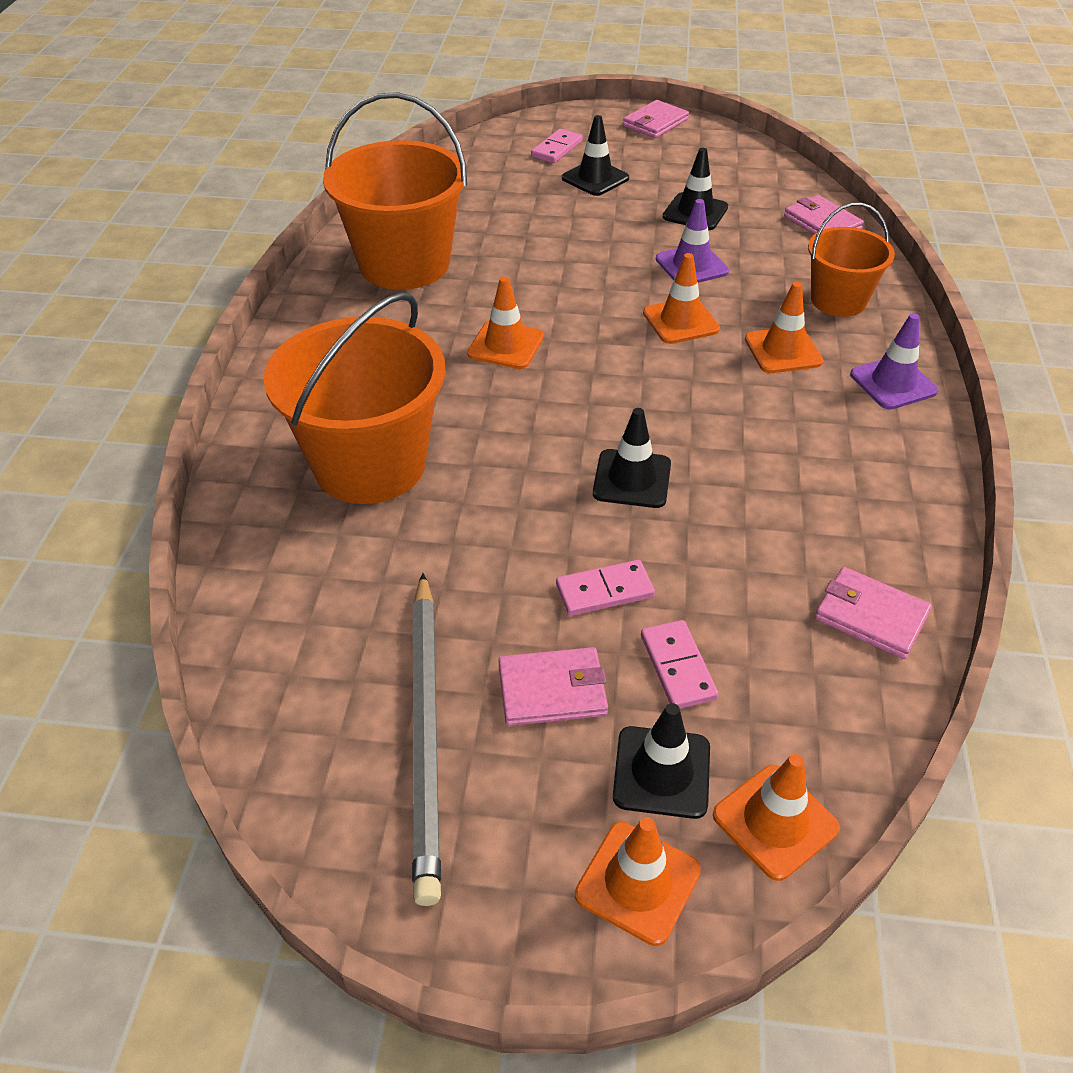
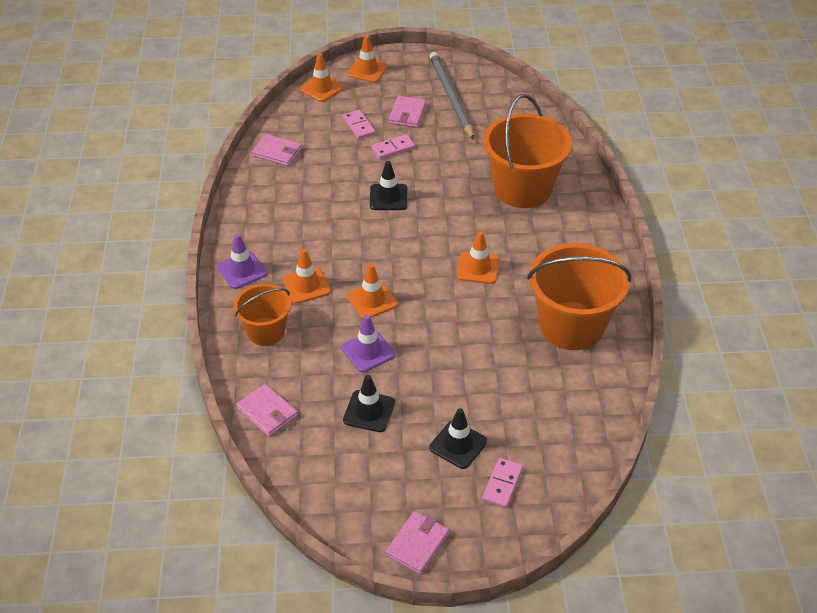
camera: 170 degrees right, 0 degrees up
pink wallet [498,647,608,726] -> pink wallet turned 60 degrees counterclockwise [389,96,426,127]
black traffic cone [613,703,710,819] -> none

